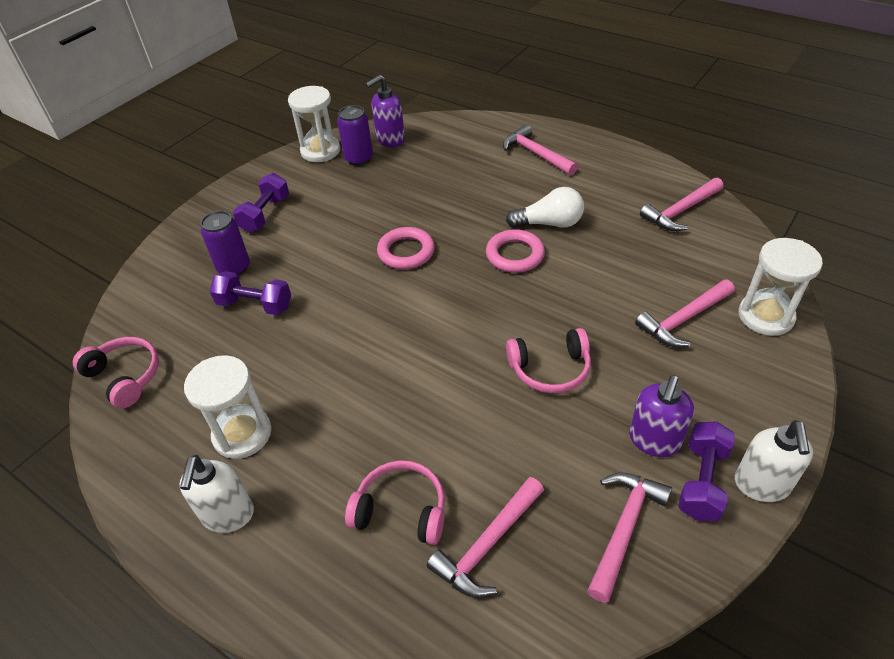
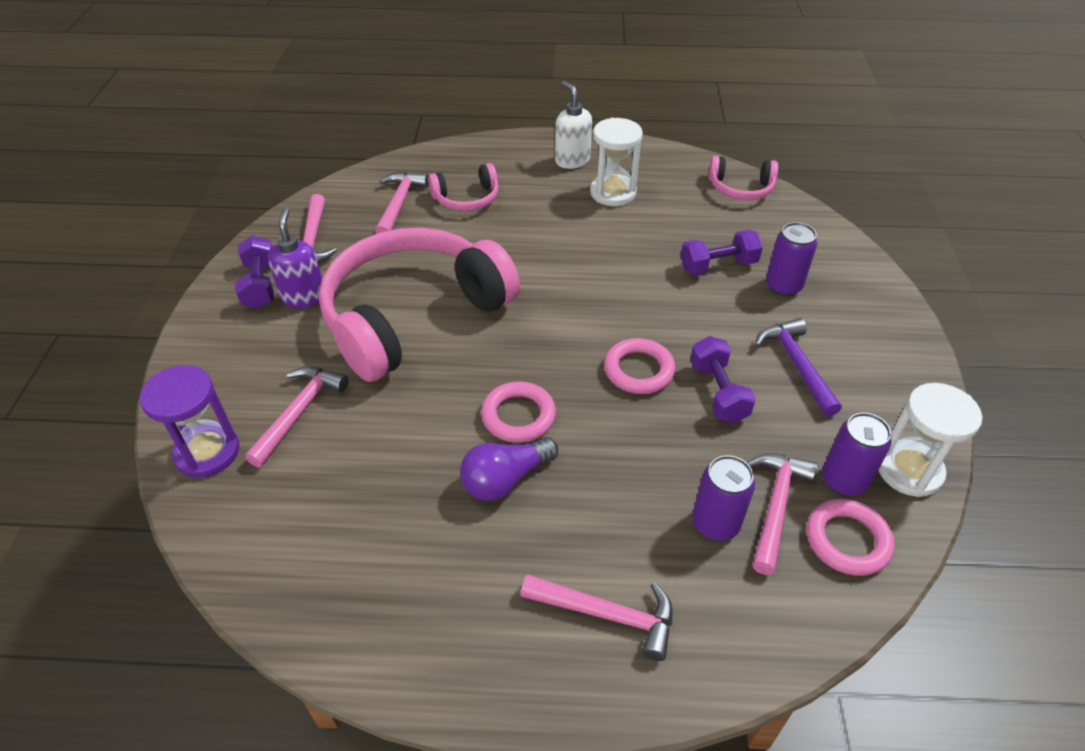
camera: 145 degrees right, 0 degrees up
purple dumbbell [233,173,289,233] -> purple dumbbell moved to [690,336,756,423]
purple soap dispenser [365,75,405,147] -> pink ring [807,499,895,576]
white light bulb [506,187,584,228] -> purple light bulb [460,437,558,501]
pink headphones [506,328,591,393] -> pink headphones [319,228,520,382], size x2.30
pink hammer [640,178,723,231] -> pink hammer moved to [747,453,817,575]
white soap dispenser [735,420,813,502] -> none
white hourglass [739,238,823,336] -> purple hourglass [140,365,239,478]
none -> purple can [692,455,755,541]
none -> purple hammer [755,318,842,416]

